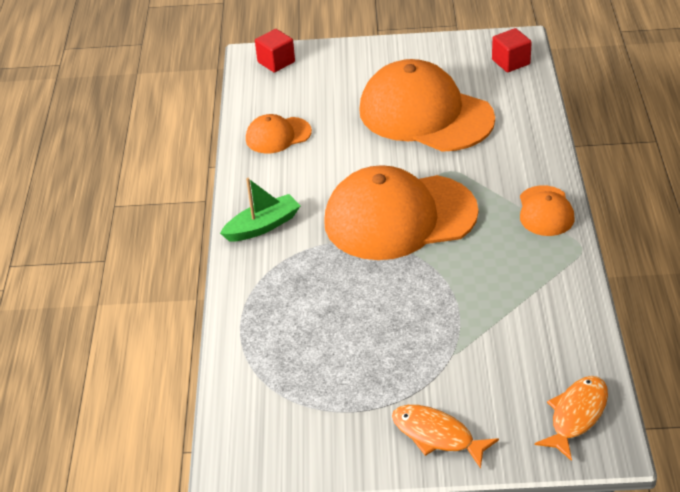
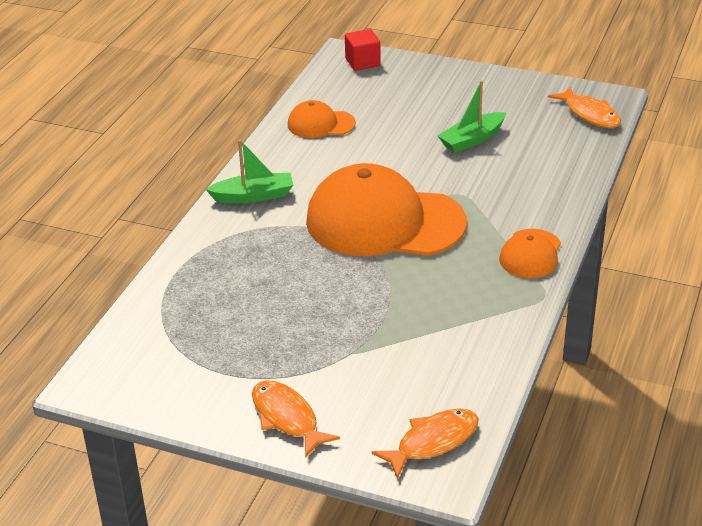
camera: 20 degrees right, 5 degrees down
orange cap [359,59,495,152] -> green boat [438,81,506,153]
red cube [492,28,532,72] -> orange fish [548,86,621,128]

